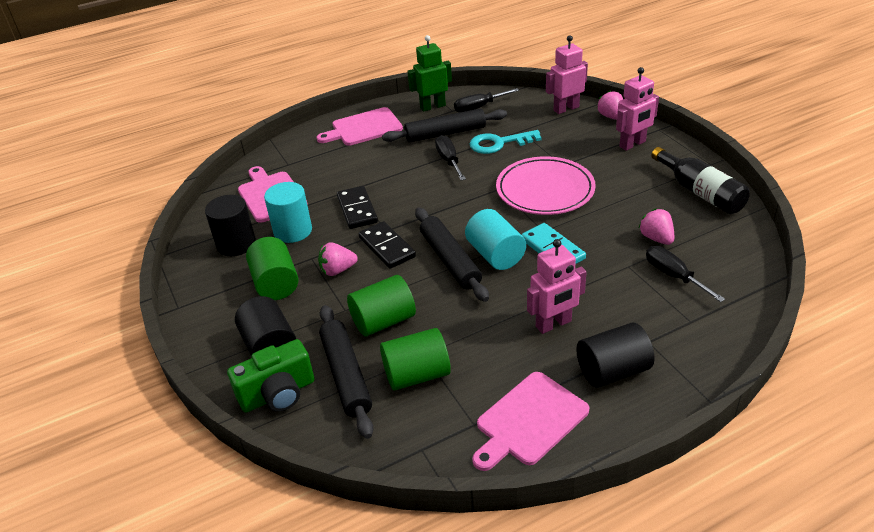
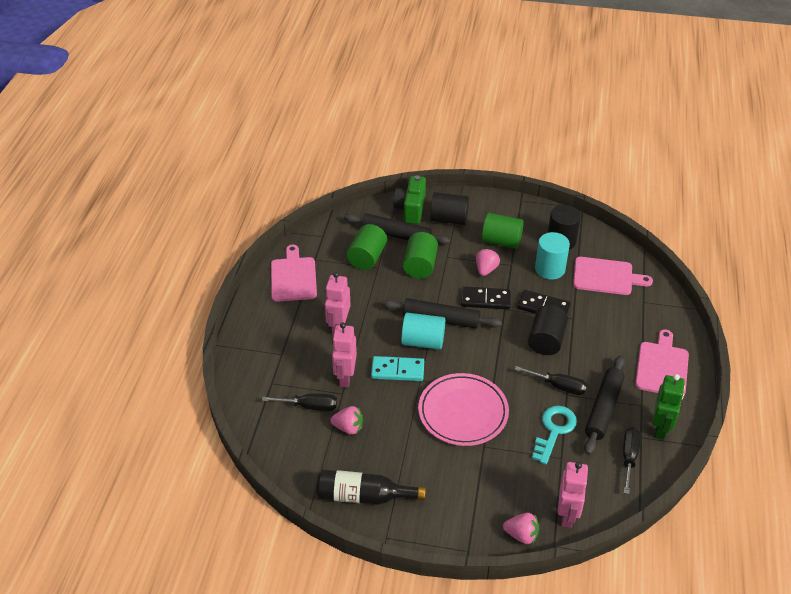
camera: 125 degrees right, 5 degrees up
black cylinder [576,322,654,388] -> black cylinder moved to [528,305,568,355]
pink robot [616,67,659,151] -> pink robot moved to [332,322,357,387]

